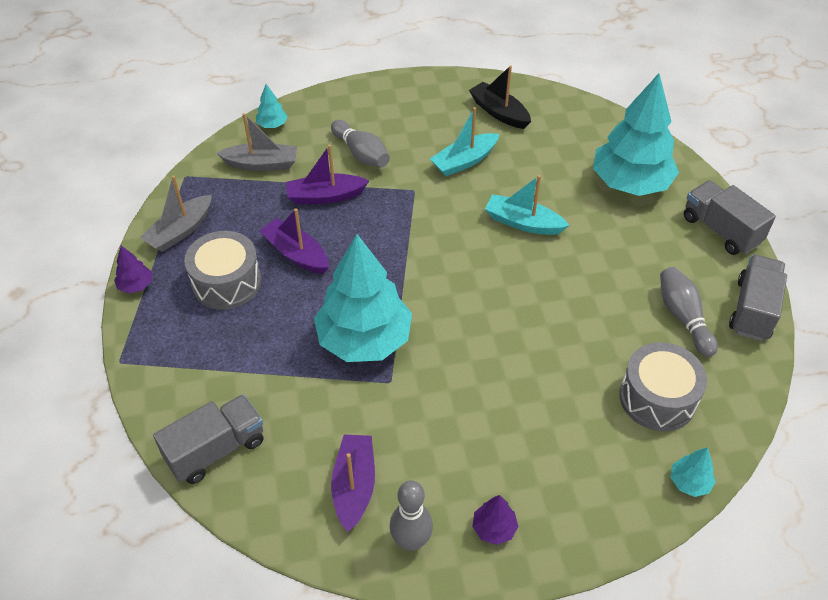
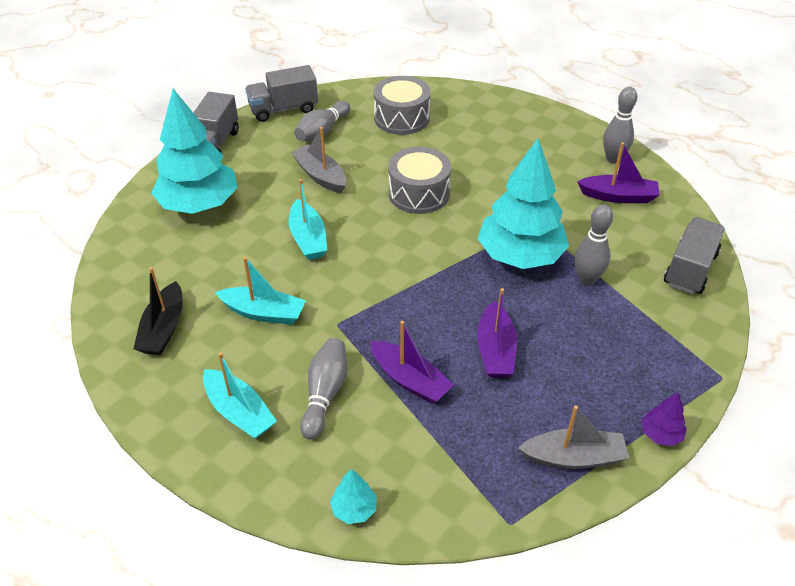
camera: 130 degrees left, 5 degrees down
grey truck [153,394,263,484] -> grey truck turned 105 degrees clockwise [664,217,725,294]
grey drum [184,231,261,310] -> grey drum moved to [388,147,451,214]
grey boat [217,113,297,171] -> grey boat moved to [291,127,346,193]
purple boat [331,435,375,532] -> purple boat turned 135 degrees counterclockwise [577,142,660,203]
purple tree [472,495,518,545] -> none
turquoise tree [671,447,716,497] -> none
none -> turquoise boat [203,352,277,439]
none -> grey bowling pin [574,204,613,286]

